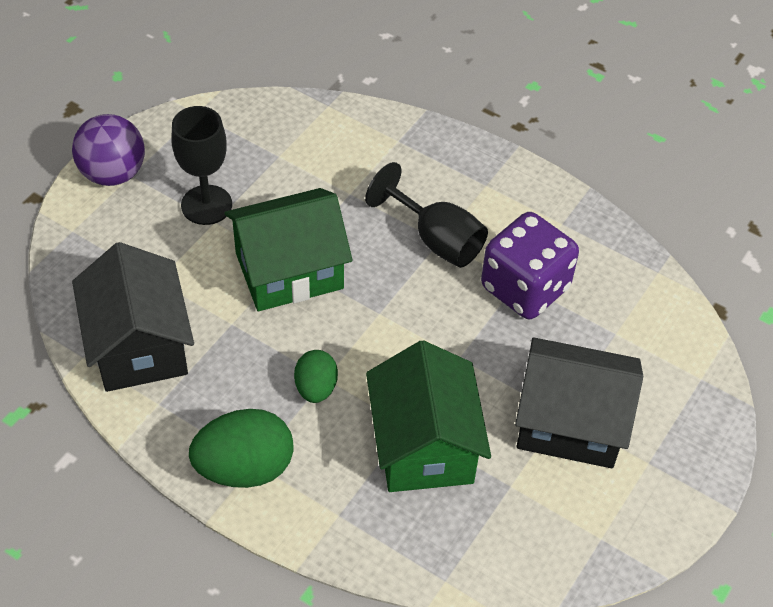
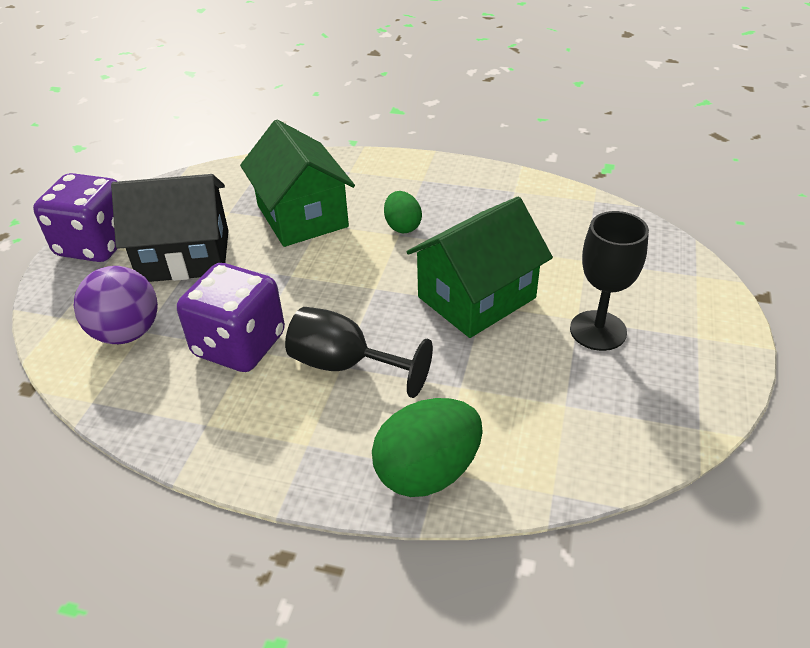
camera: 165 degrees right, 10 degrees down
purple ball [72,114,145,186] -> purple ball moved to [73,266,158,344]
black house [72,242,194,392] -> none
green egg [189,409,294,488] -> green egg moved to [372,398,483,497]
none -> purple dice [33,173,118,262]

